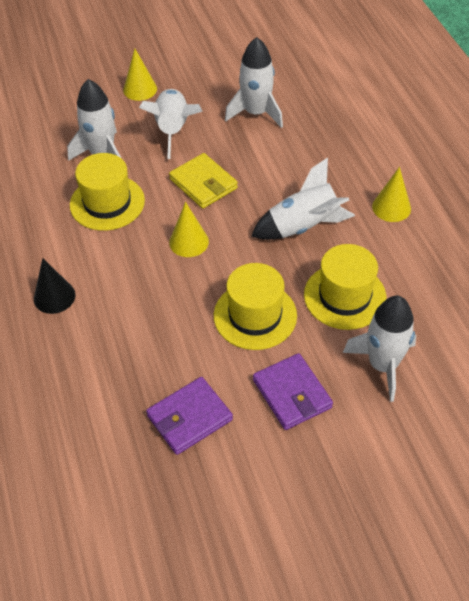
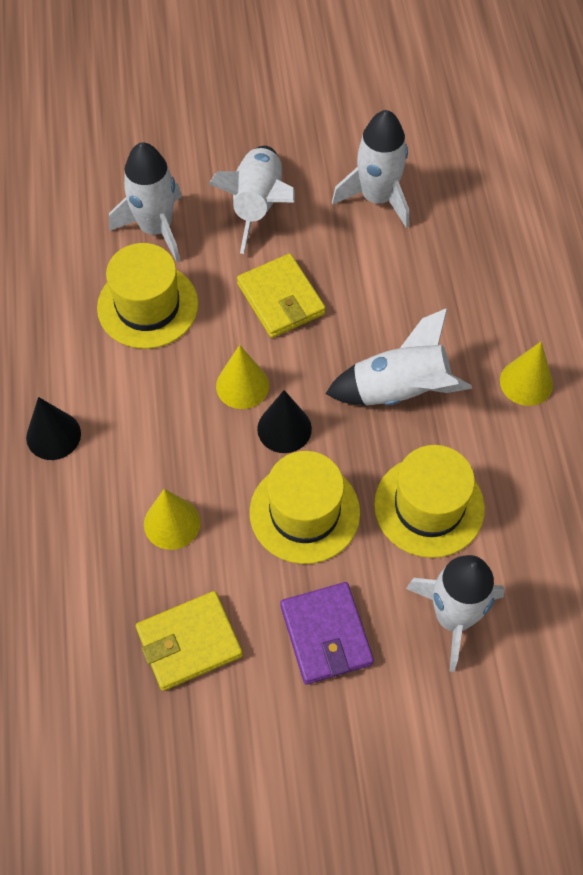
camera: 10 degrees right, 10 degrees up
yellow cone [123,48,157,101] -> yellow cone moved to [144,489,200,550]
purple wallet [146,377,233,455] -> yellow wallet [136,591,243,691]
none -> black cone [257,390,312,453]

